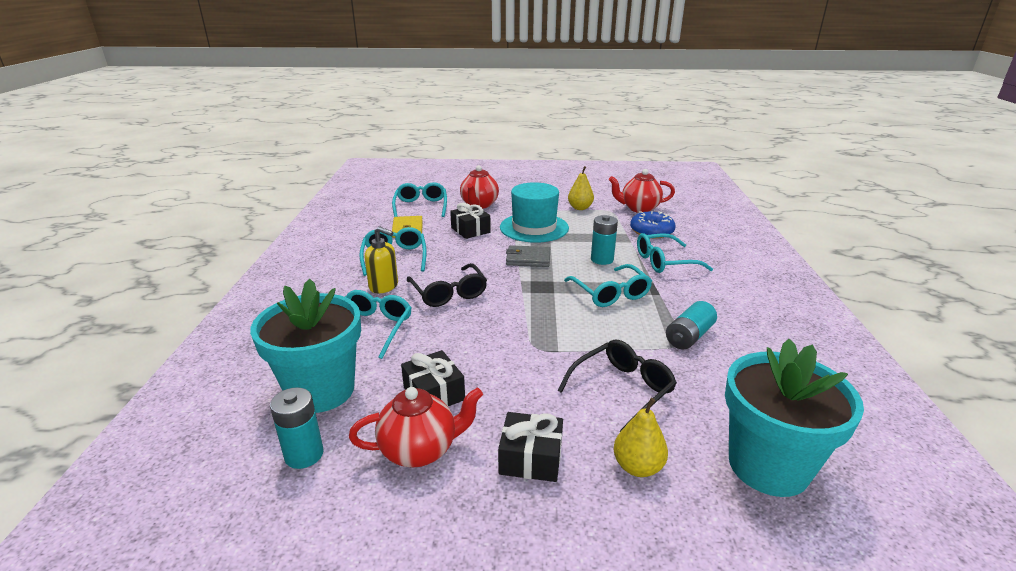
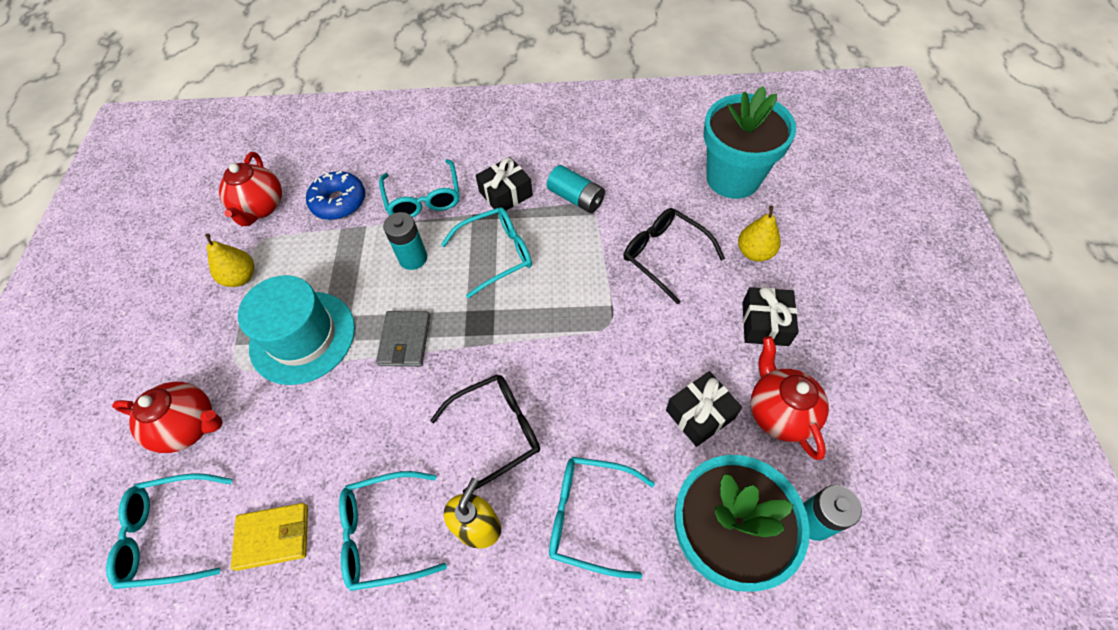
camera: 90 degrees left, 30 degrees up
black gift [450,203,491,239] -> black gift moved to [476,157,533,211]

